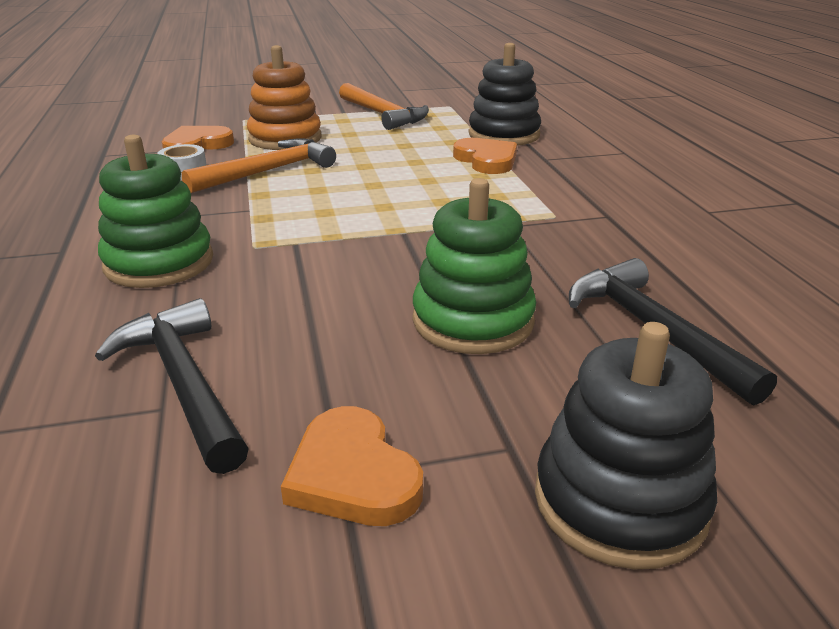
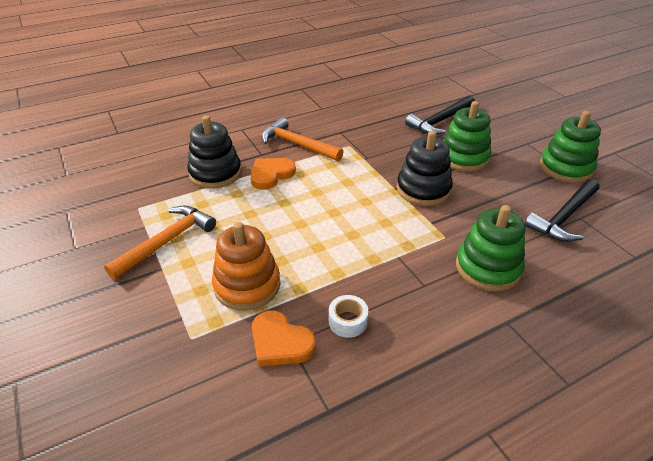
camera: 105 degrees left, 10 degrees up
orange hammer [182,138,336,193] -> orange hammer moved to [261,117,344,161]
orange heart [281,406,423,526] -> green stacking toy [540,111,601,183]
black stacking toy [535,322,717,569] -> black stacking toy moved to [397,131,453,206]

